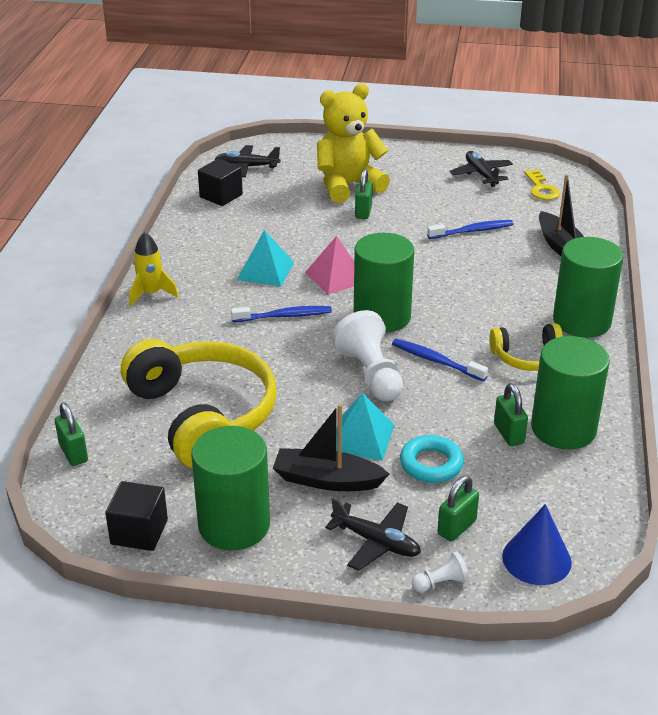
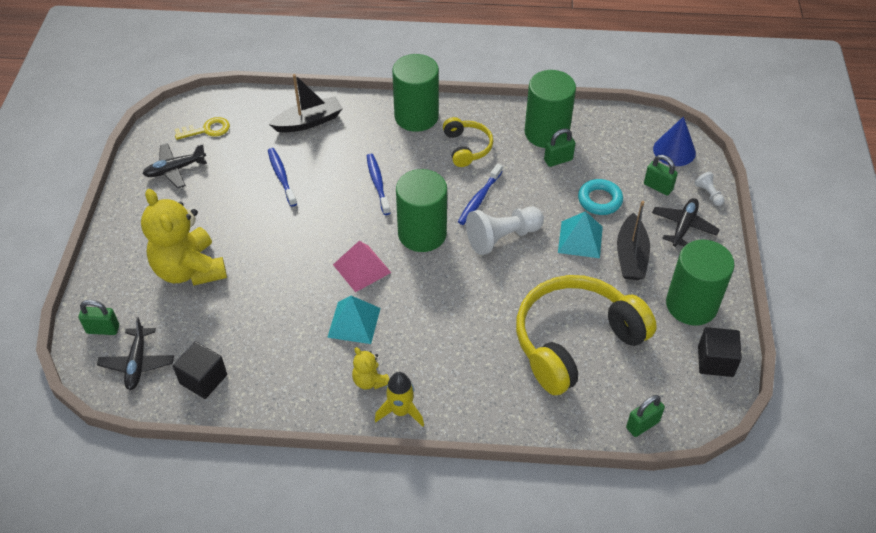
camera: 95 degrees left, 15 degrees up
blue toothbrush [231,306,332,322] -> blue toothbrush moved to [367,154,391,215]
green padlock [355,169,373,219] -> green padlock moved to [79,300,119,335]
none -> yellow teddy bear [352,347,389,390]

